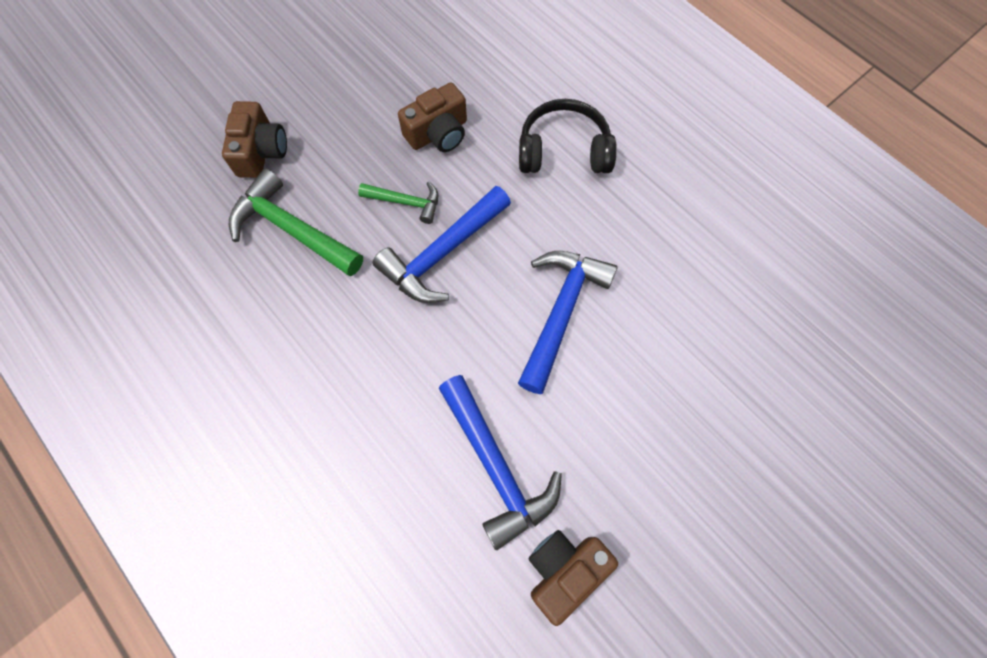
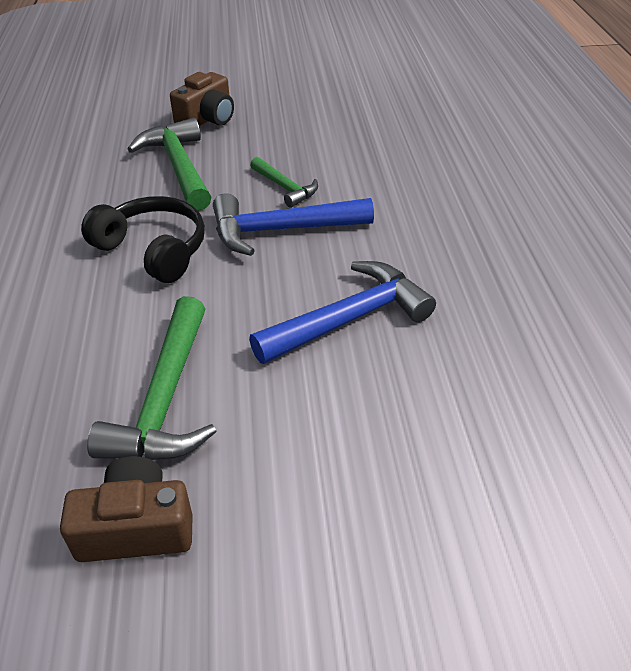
camera: 35 degrees right, 25 degrees down
brown camera [398,82,467,152] -> none
blue hammer [439,375,562,550] -> green hammer [87,296,217,460]
black headphones [519,99,617,173] -> black headphones moved to [81,196,205,283]

